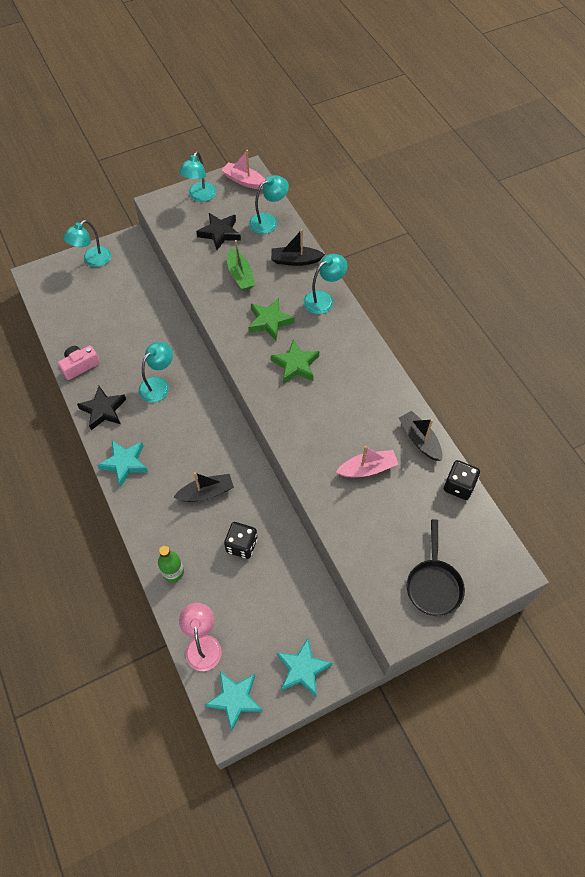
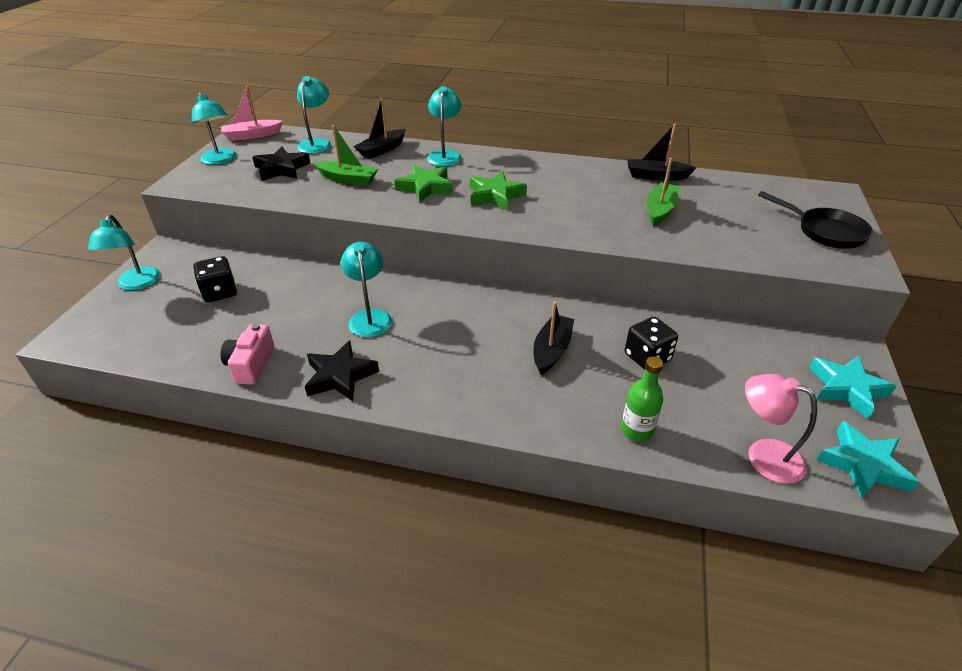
camera: 50 degrees left, 20 degrees down
turquoise star [97,440,148,487] -> none
pink boat [336,446,398,477] -> green boat [647,158,679,226]
black dice [444,460,480,500] -> black dice moved to [193,256,237,302]

